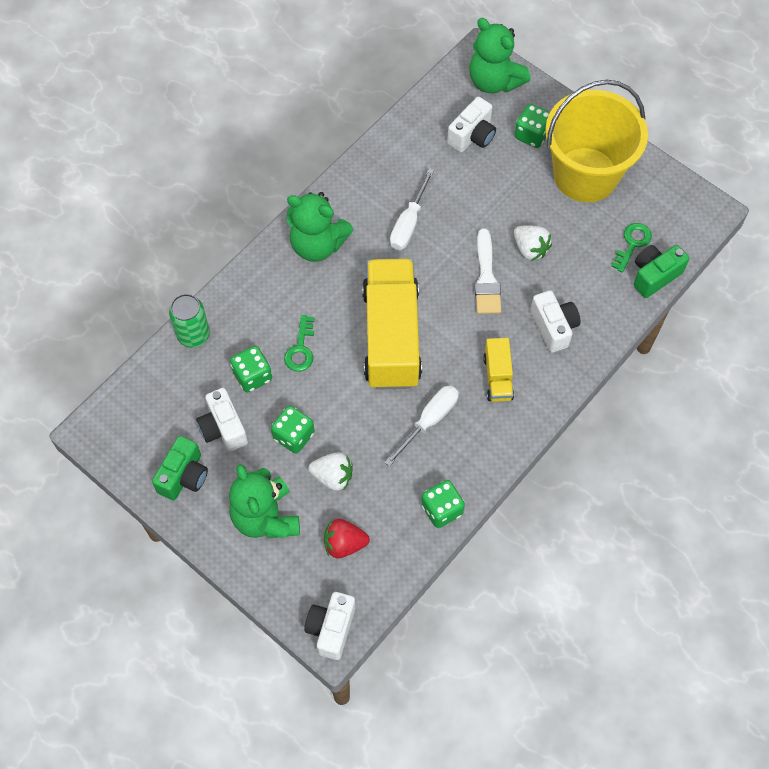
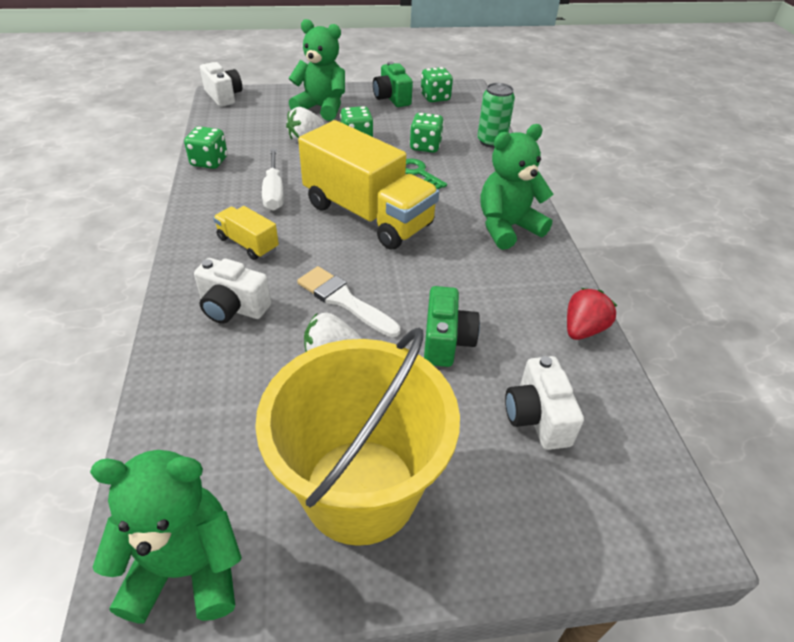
camera: 130 degrees right, 20 degrees down
white camera [196,388,248,452] -> none
red strawberry [324,519,370,558] -> red strawberry moved to [567,288,617,340]
white screwdriver [390,169,434,250] -> none
green teddy bear [469,18,531,93] -> green teddy bear moved to [90,450,242,623]
green dice [515,104,550,148] -> green dice moved to [421,67,453,102]
green key [611,223,652,273] -> none
green camera [633,245,689,298] -> green camera moved to [424,286,480,367]

